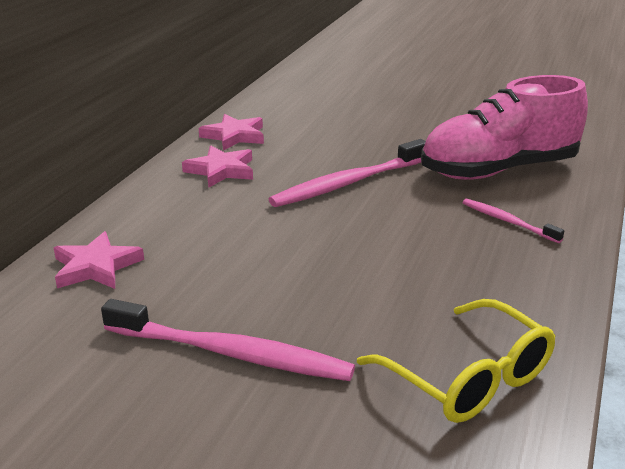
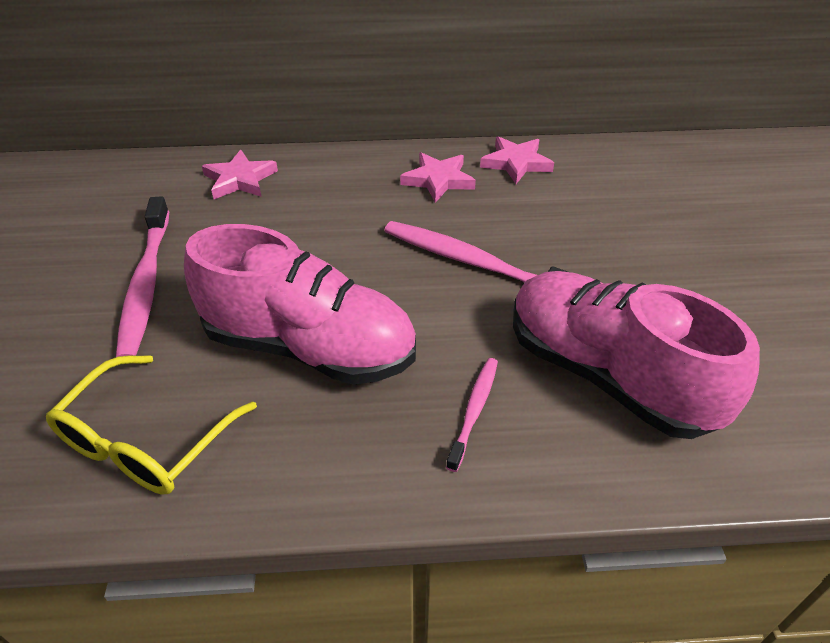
camera: 65 degrees right, 15 degrees up
none -> pink shoe [184,224,416,385]

